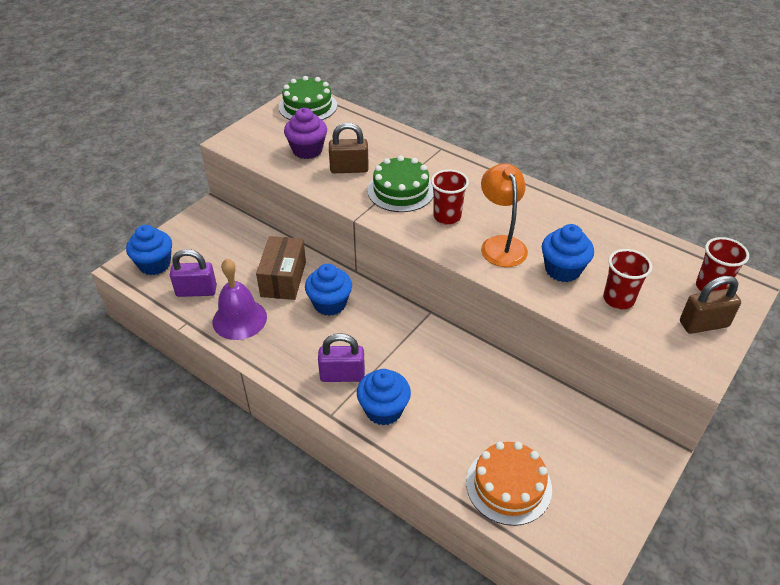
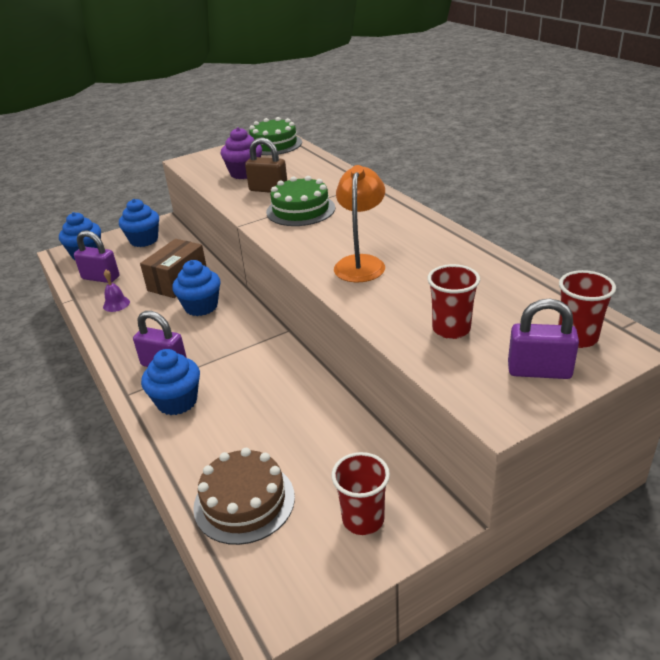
camera: 25 degrees right, 10 degrees down
purple bell [213,258,267,340] -> purple bell [103,270,130,312], size x0.50
red cup [431,169,469,225] -> red cup moved to [331,452,390,535]
orange cake [466,442,552,526] -> brown cake [193,448,295,545]
blue cupcake [542,224,594,282] -> blue cupcake moved to [119,199,159,247]
brown padlock [680,276,741,334] -> purple padlock [508,298,579,379]

